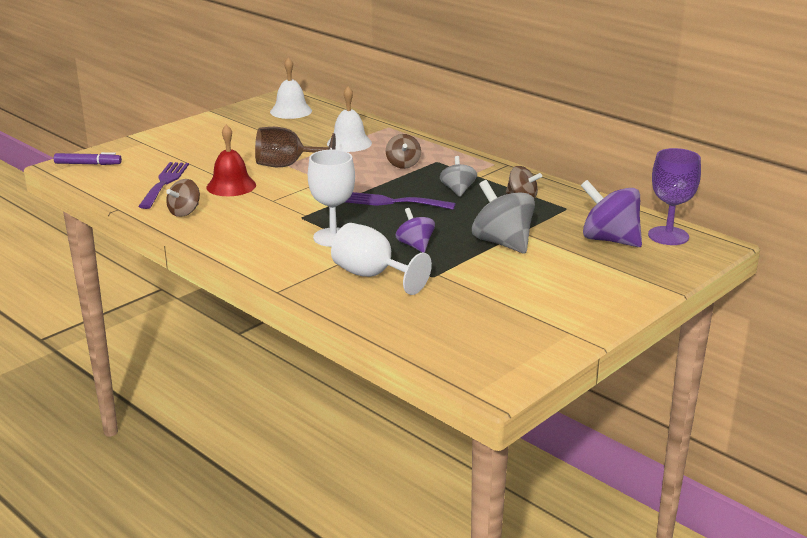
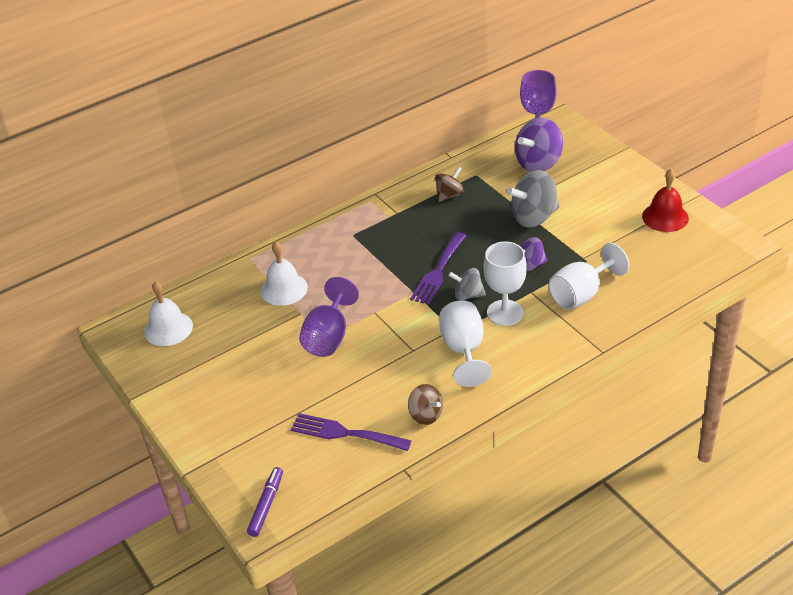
camera: 75 degrees left, 15 degrees up
red bell [206,124,256,196] -> red bell moved to [642,169,689,232]
brown goblet [255,127,336,167] -> purple goblet [299,277,359,357]
brown spinning top [386,134,421,169] -> none
grey spinning top [440,156,477,197] -> grey spinning top moved to [448,268,486,301]
none -> white goblet [439,300,492,387]

